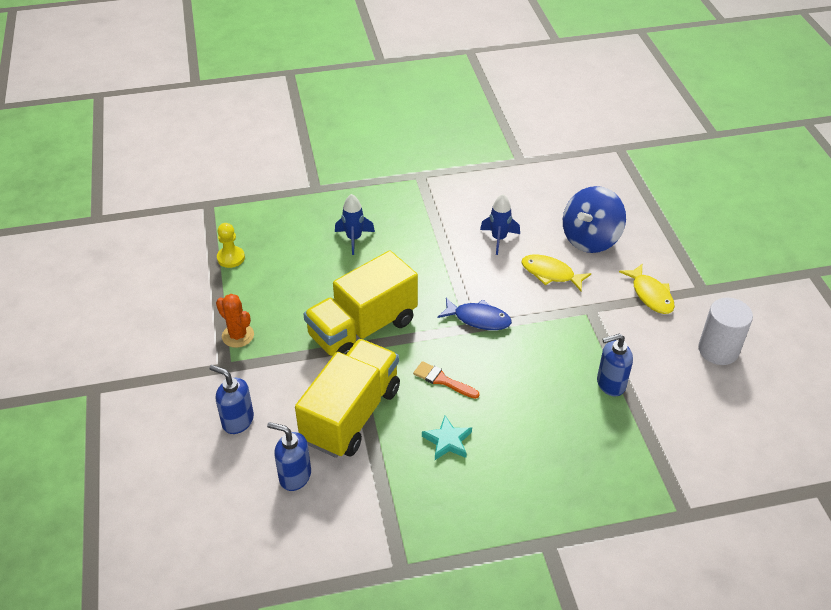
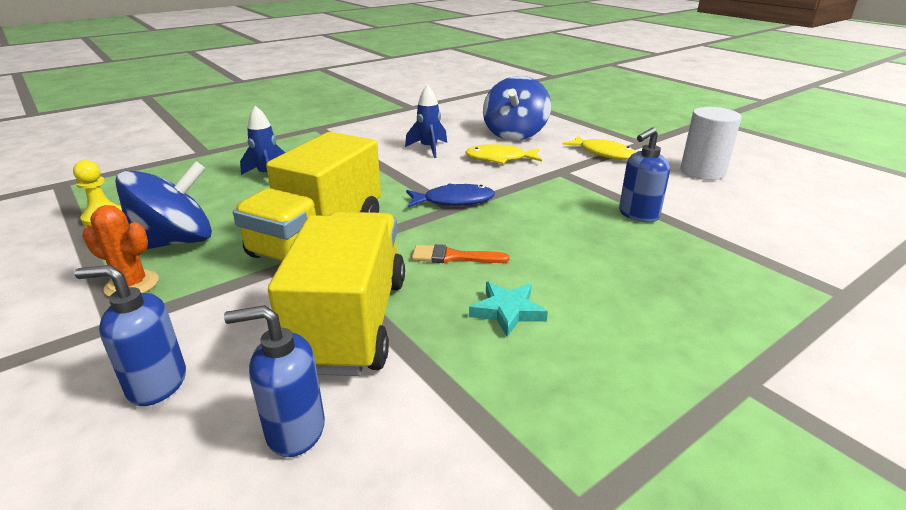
camera: 25 degrees left, 15 degrees down
none -> blue spinning top [115,161,212,249]

